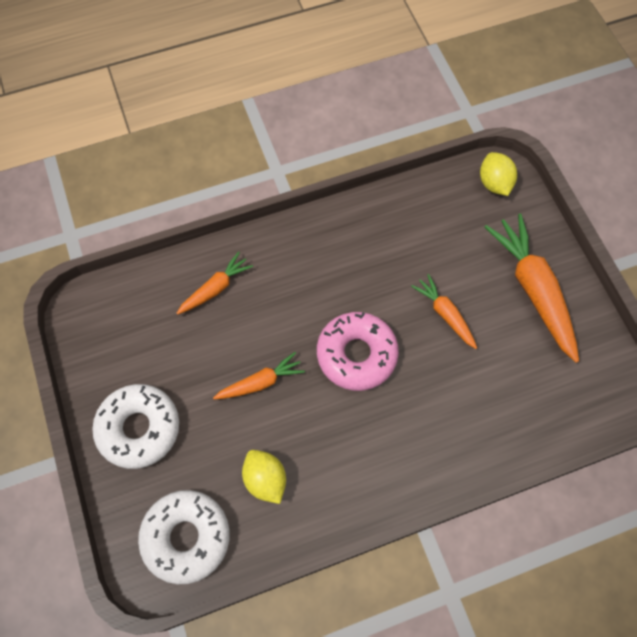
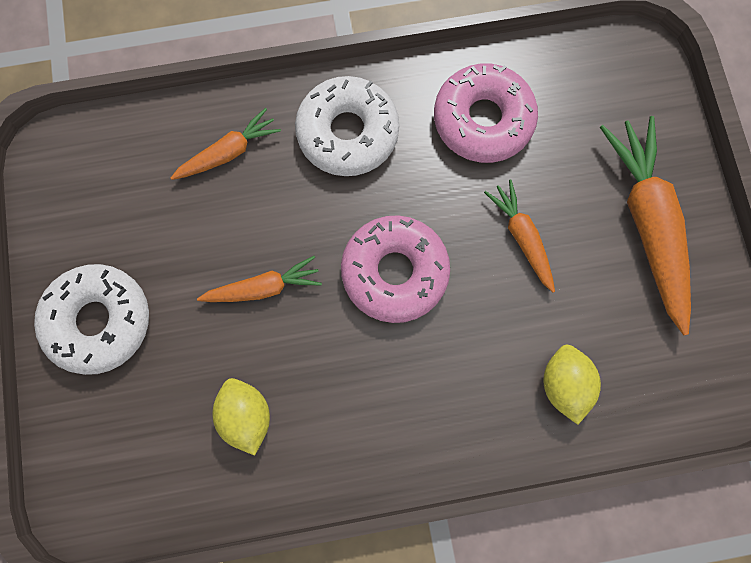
camera: 10 degrees right, 10 degrees up
white donut [138,490,230,584] -> white donut moved to [295,76,399,176]
yellow lemon [480,152,517,196] -> yellow lemon moved to [543,344,601,425]
none -> pink donut [434,64,538,163]

